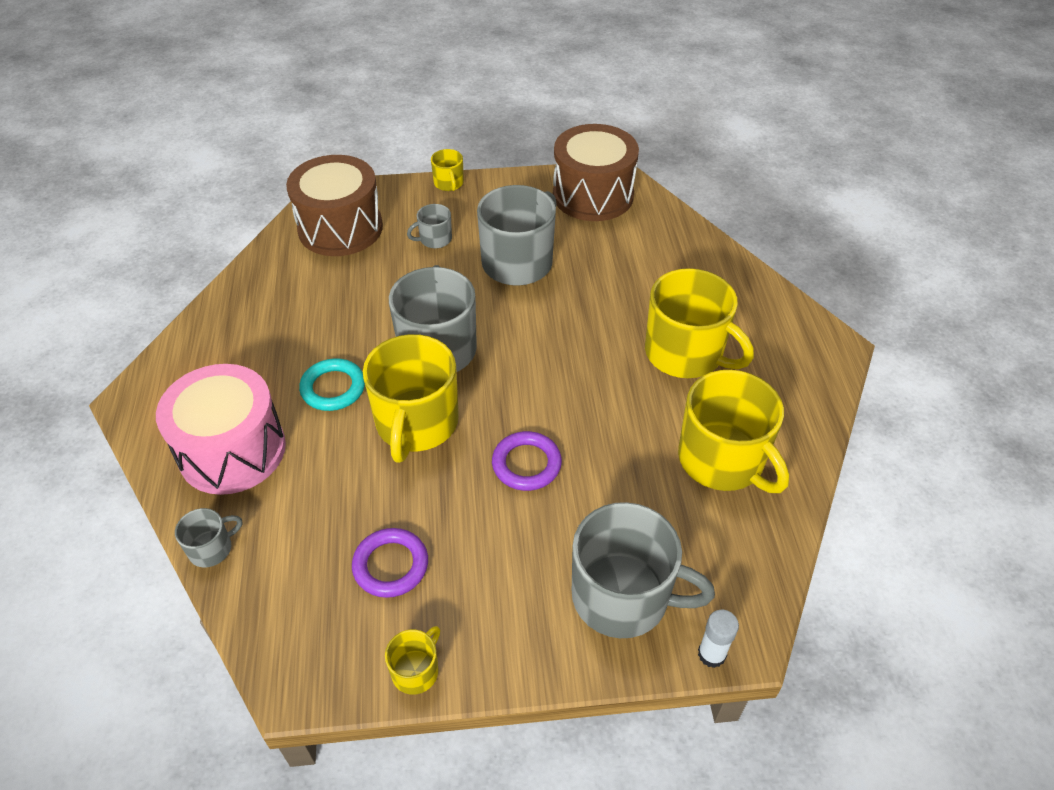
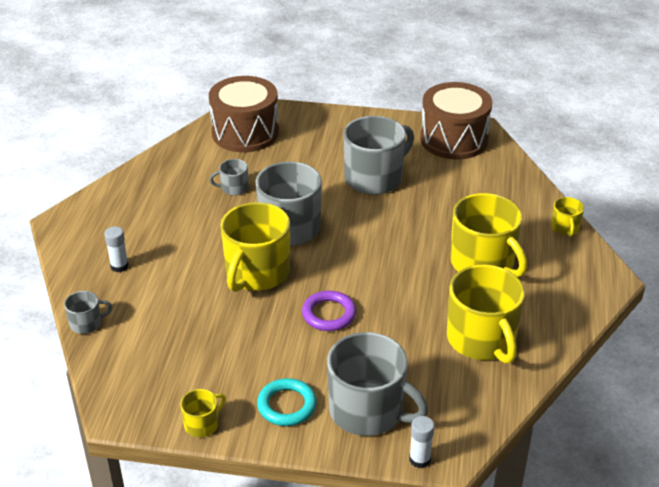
camera: 15 degrees right, 10 degrees down
pink drum [156,364,286,495] -> white glue stick [104,226,129,272]
turquoise ring [299,358,365,411] -> turquoise ring moved to [257,378,317,426]
purple ring [352,528,428,598] -> none
grey mug [407,204,452,248] -> grey mug moved to [210,159,248,196]
yellow mug [431,149,464,191] -> yellow mug moved to [551,197,584,237]

